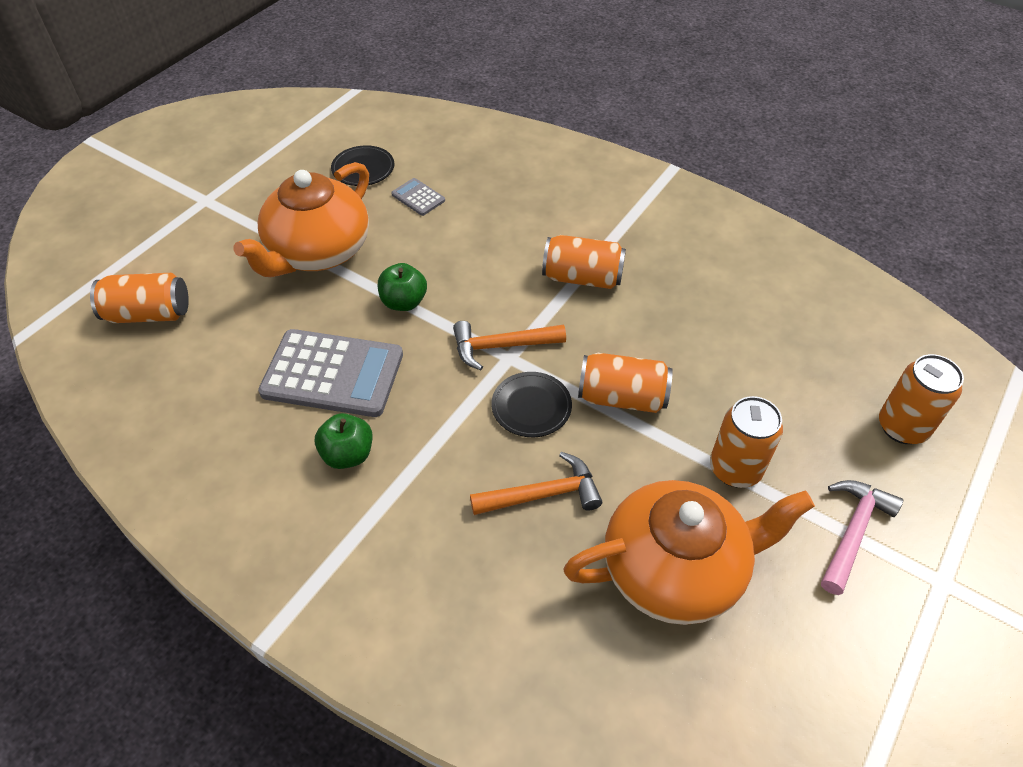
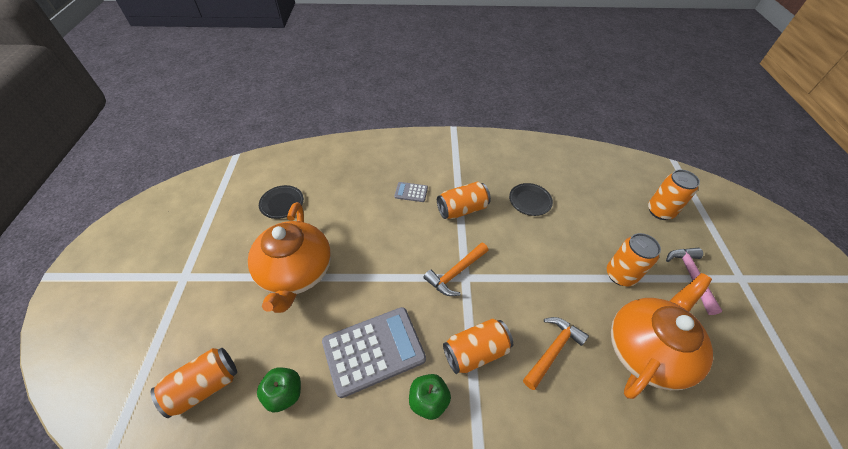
camera: 35 degrees left, 0 degrees up
green apple [378,263,427,311] -> green apple moved to [257,368,301,412]
grey calculator [391,178,445,216] -> grey calculator moved to [394,182,428,202]
black plate [491,372,572,437] -> black plate moved to [509,183,553,216]
orange can [578,353,673,413] -> orange can moved to [443,319,513,374]

